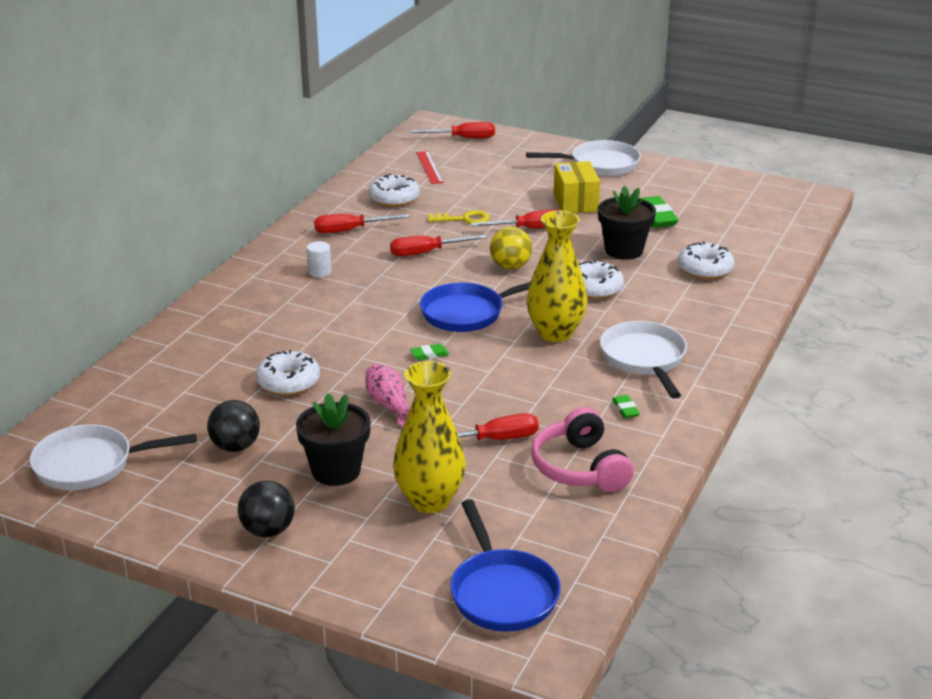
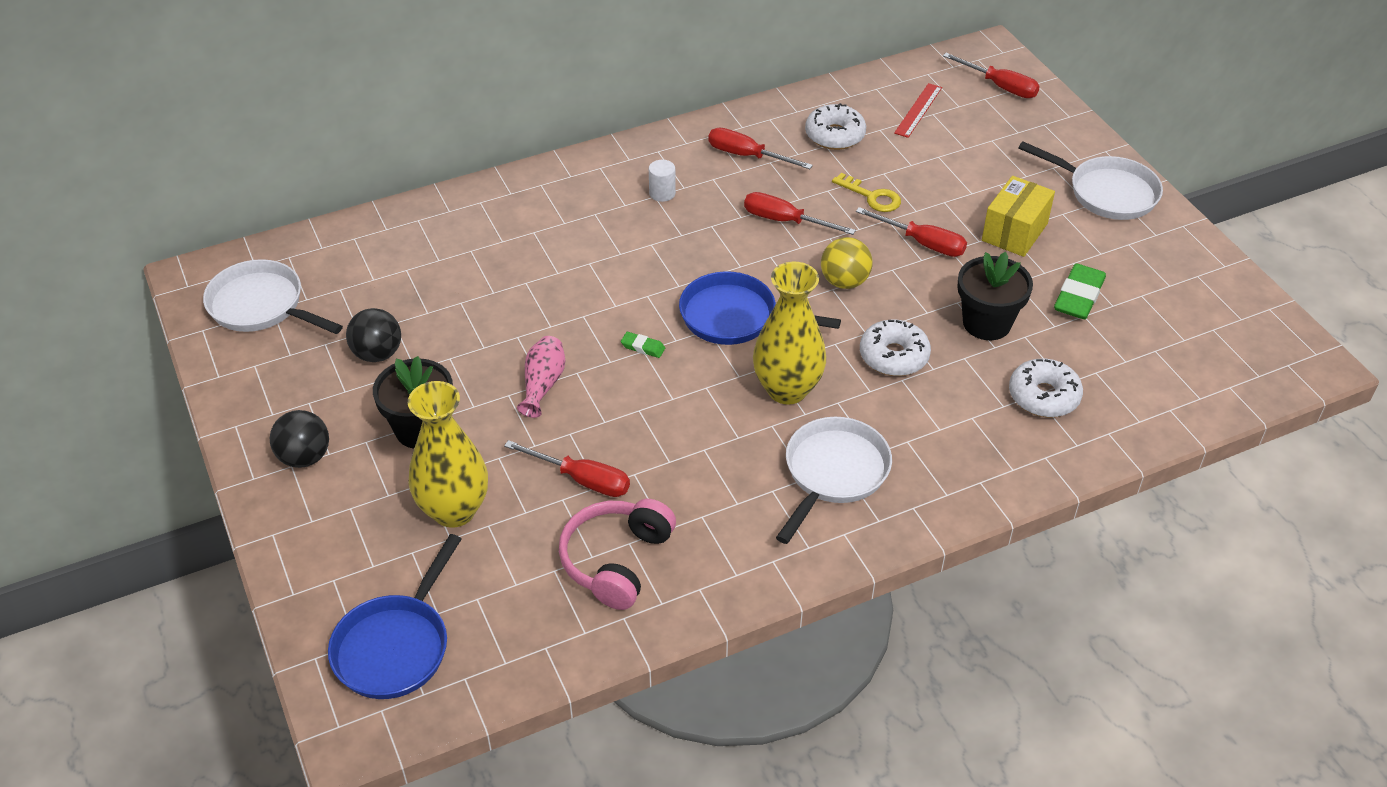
camera: 40 degrees right, 15 degrees up
white donut [256,350,320,396] -> none
green eraser [612,395,640,418] -> none

